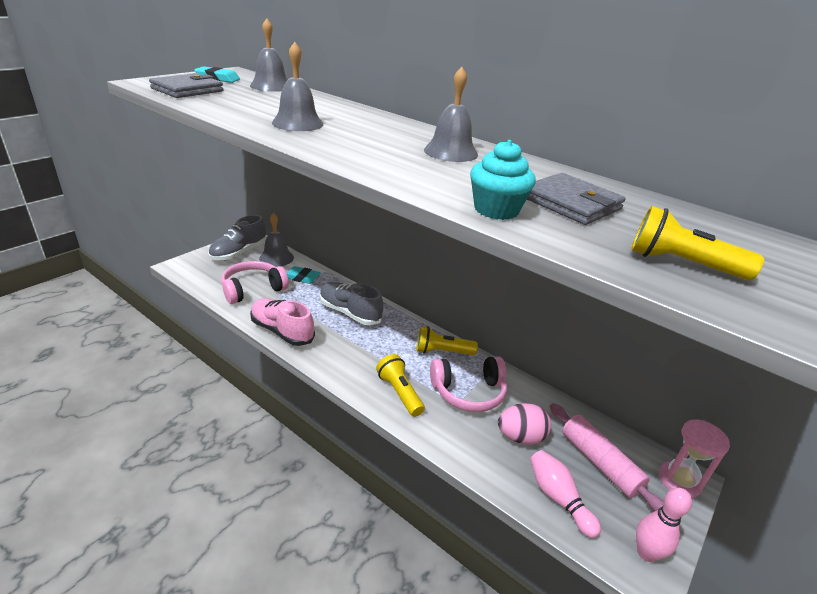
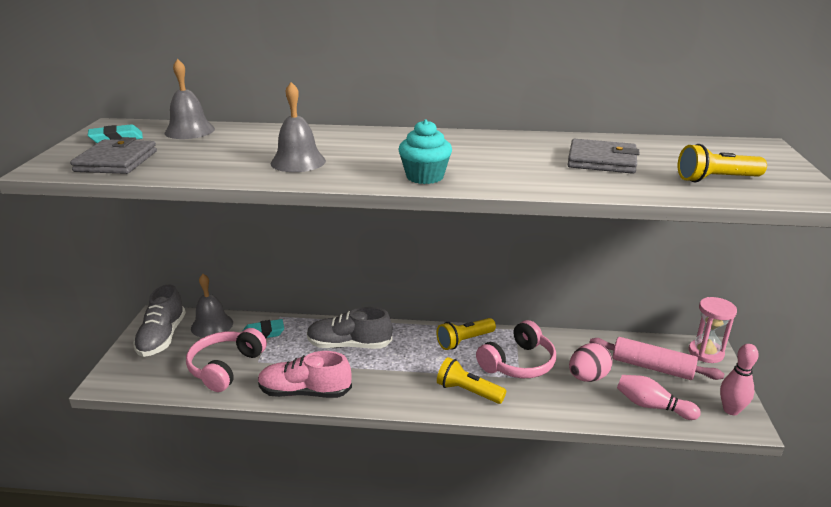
camera: 30 degrees left, 5 degrees down
grey bell [424,67,478,162] -> none
turquoise cupcake [470,140,536,220] -> turquoise cupcake moved to [398,119,452,184]

